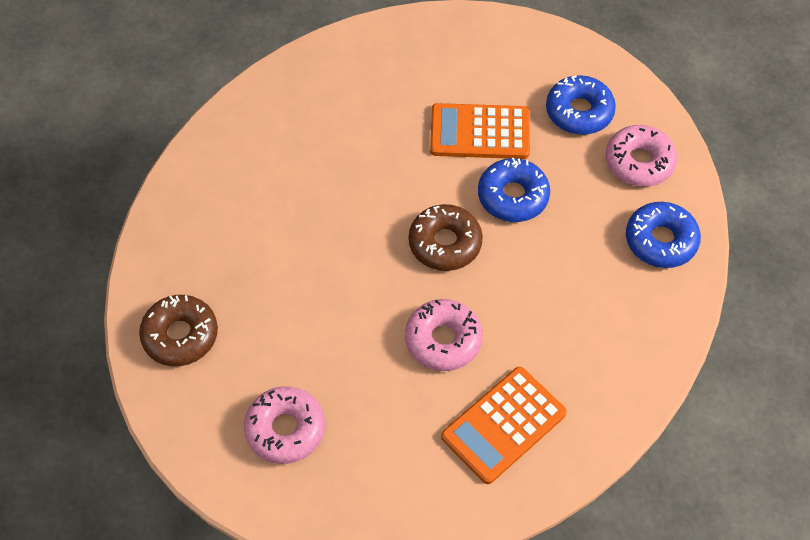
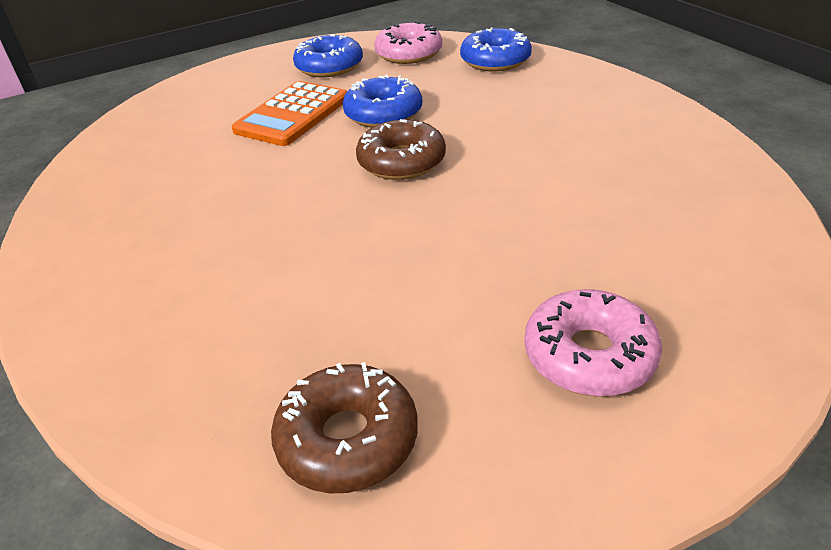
camera: 60 degrees left, 20 degrees down
pink donut [405,299,483,371] -> none
orange calculator [441,367,567,484] -> none

